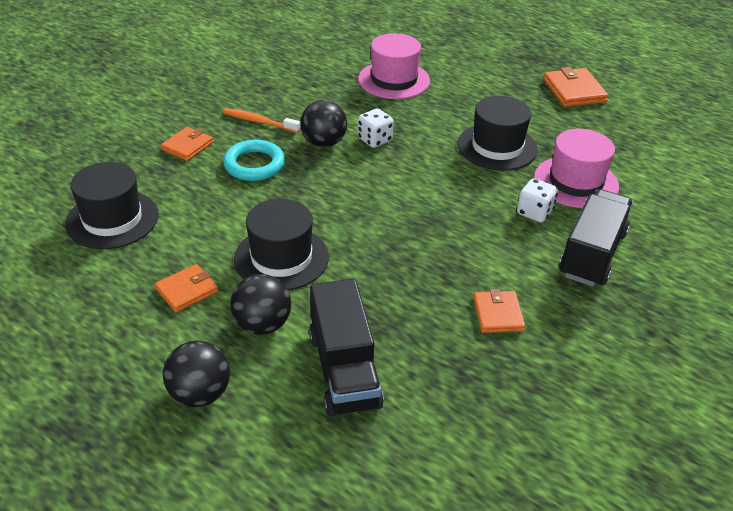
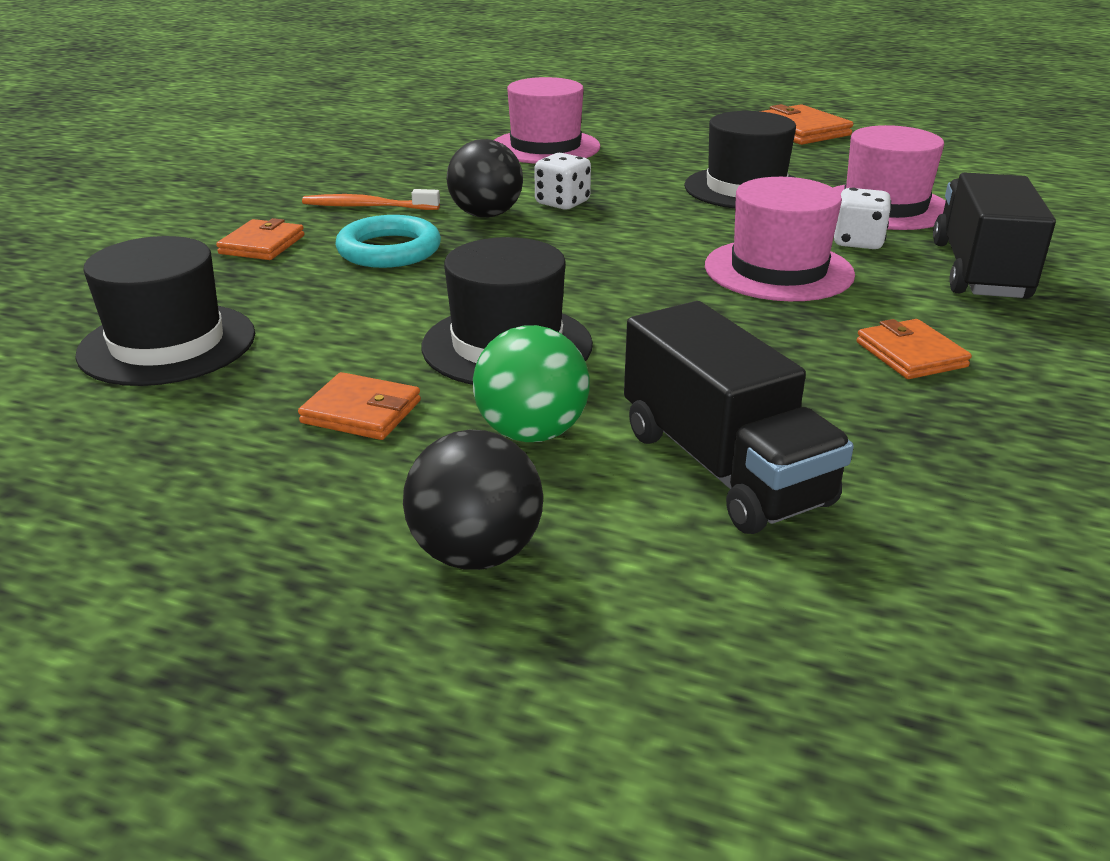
camera: 15 degrees left, 10 degrees down
orange wallet [155,264,218,312] -> orange wallet turned 75 degrees clockwise [298,372,421,440]
black ball [230,274,291,335] -> green ball [473,325,590,442]
none -> pink hat [705,177,855,301]

